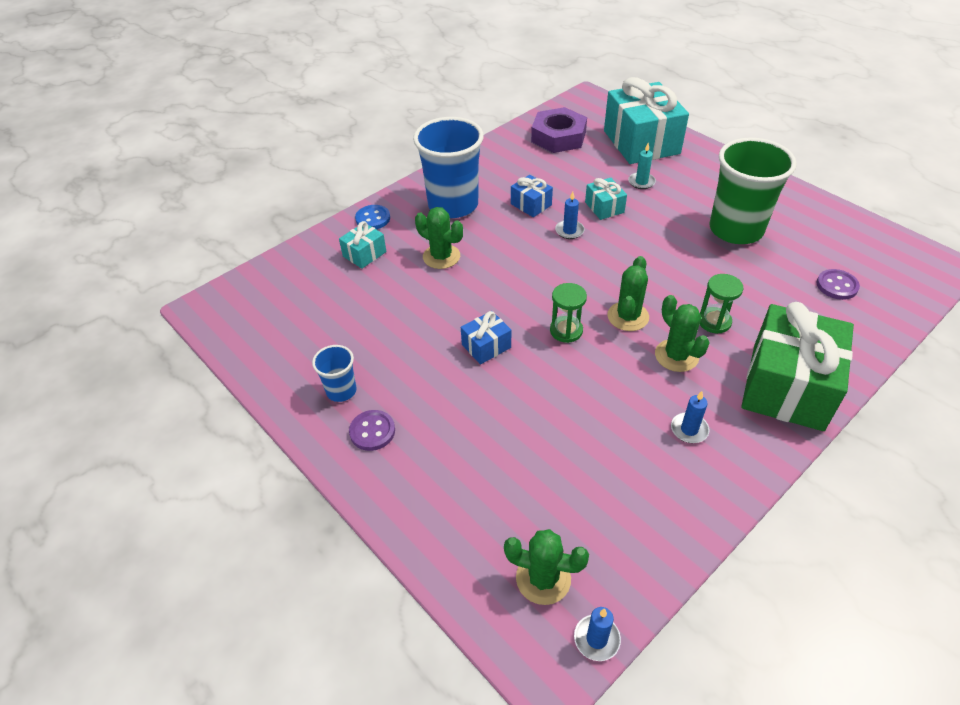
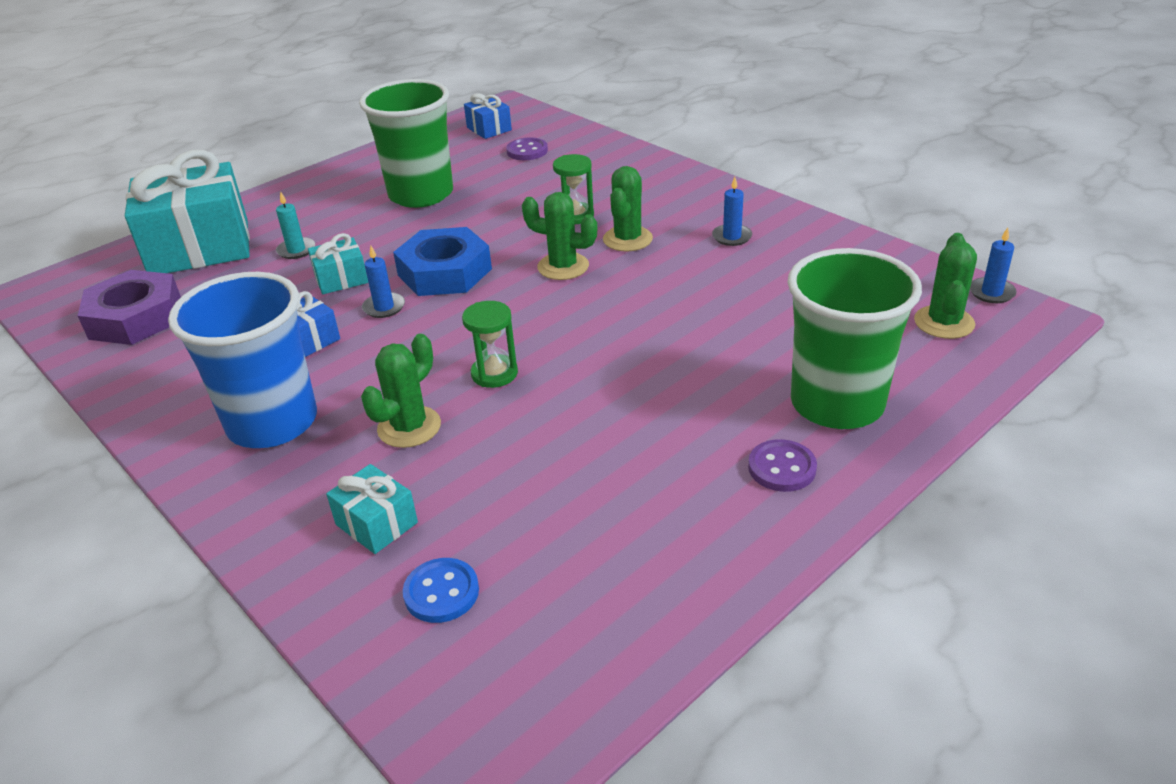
camera: 90 degrees left, 10 degrees down
blue cup [312,345,357,402] -> none
blue button [355,205,390,229] -> blue button moved to [403,558,479,623]
blue gift [461,311,511,364] -> blue gift moved to [464,93,512,139]
green hourglass [550,283,587,343] -> green hourglass moved to [462,301,518,388]
green cactus [655,295,710,372] -> green cactus turned 45 degrees counterclockwise [603,166,653,251]
green gift [741,302,854,431] -> none
none -> blue nut [393,227,492,296]
none -> green cup [788,248,922,429]

